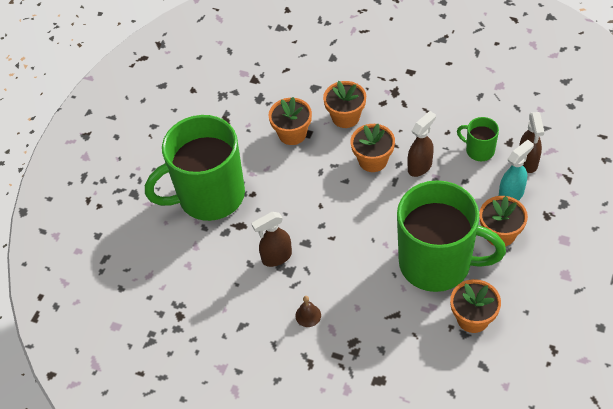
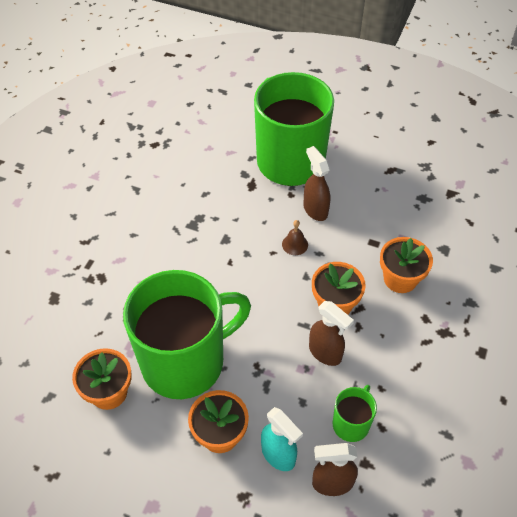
camera: 85 degrees right, 0 degrees up
brown spray bottle [251,212,292,267] -> brown spray bottle moved to [303,146,330,221]
orange flower pot [268,97,312,145] -> none
brown bell [295,296,321,327] -> brown bell moved to [282,220,308,255]
green mug [397,180,506,292] -> green mug turned 135 degrees counterclockwise [123,270,251,399]

